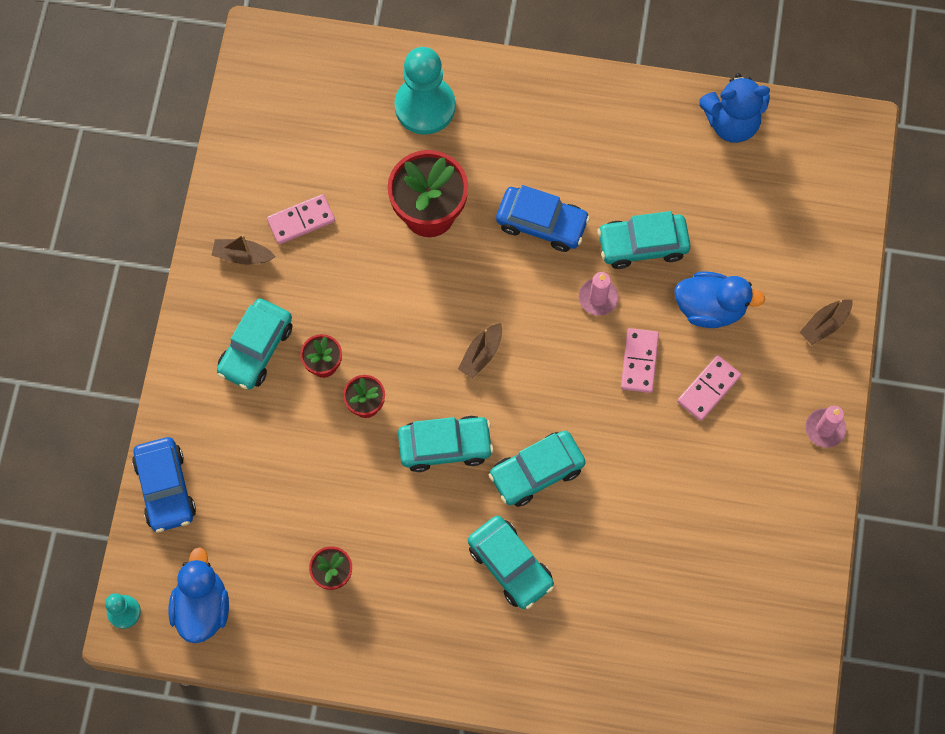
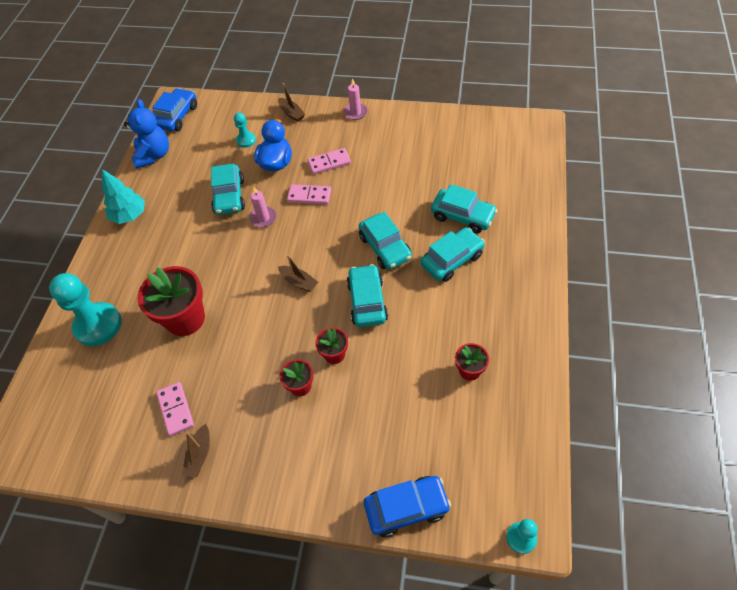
camera: 85 degrees left, 15 degrees down
blue duck [169,547,229,643] -> none
turquoise car [217,298,292,390] -> turquoise car moved to [431,184,498,233]
blue car [496,185,590,252] -> blue car moved to [152,88,197,131]
pink domino [677,355,741,421] -> pink domino turned 60 degrees counterclockwise [307,148,351,174]
none -> turquoise tree [102,169,145,224]
none -> turquoise pawn [234,113,256,148]

